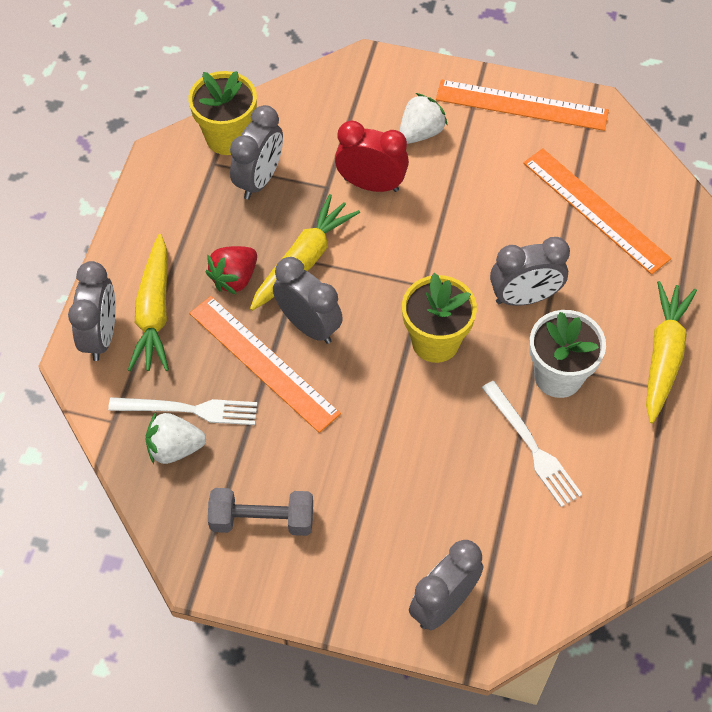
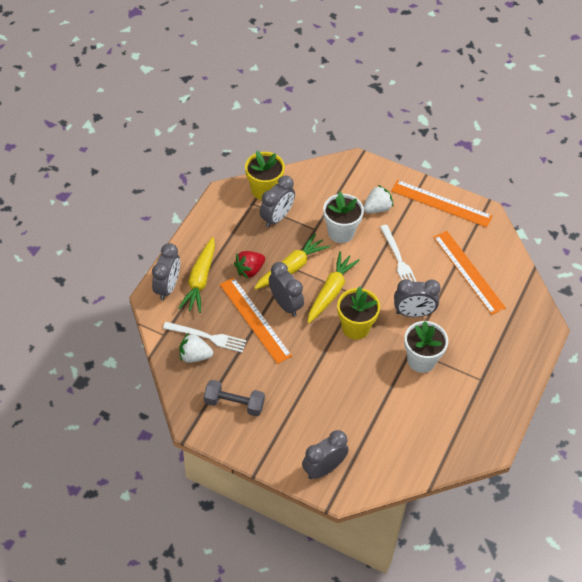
camera: 10 degrees right, 5 degrees down
red clock [335,121,409,192] -> white flower pot [323,192,364,243]
white fork [482,381,582,507] -> white fork moved to [380,225,417,282]
yellow carrot [646,281,697,423] -> yellow carrot moved to [308,251,360,323]

